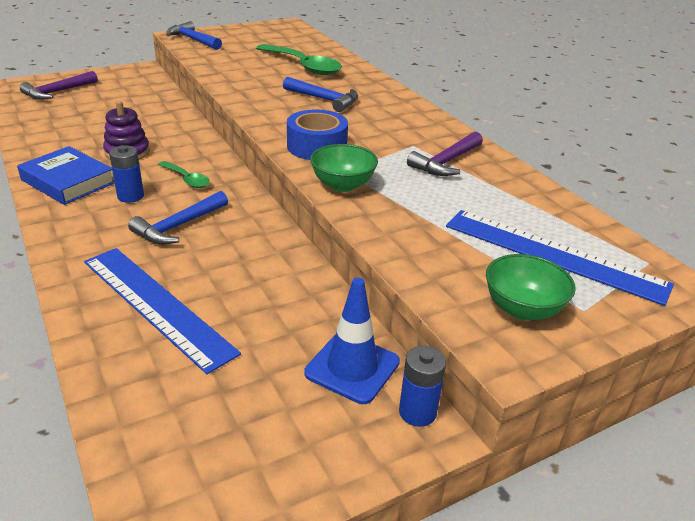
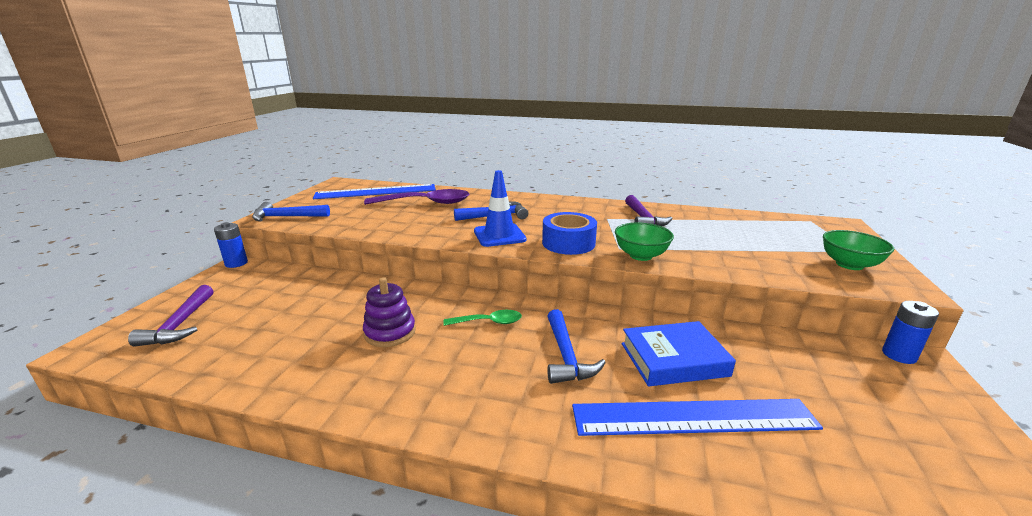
camera: 45 degrees left, 10 degrees down
blue book [17,146,115,205] -> blue book moved to [622,321,736,386]
blue battery [109,145,144,203] -> blue battery moved to [214,222,248,268]
green spoon [256,44,342,75] -> purple spoon [364,189,469,205]
blue traffic cone [304,278,400,404] -> blue traffic cone moved to [474,170,526,247]
blue ruler [446,210,674,306] -> blue ruler moved to [313,184,436,199]

